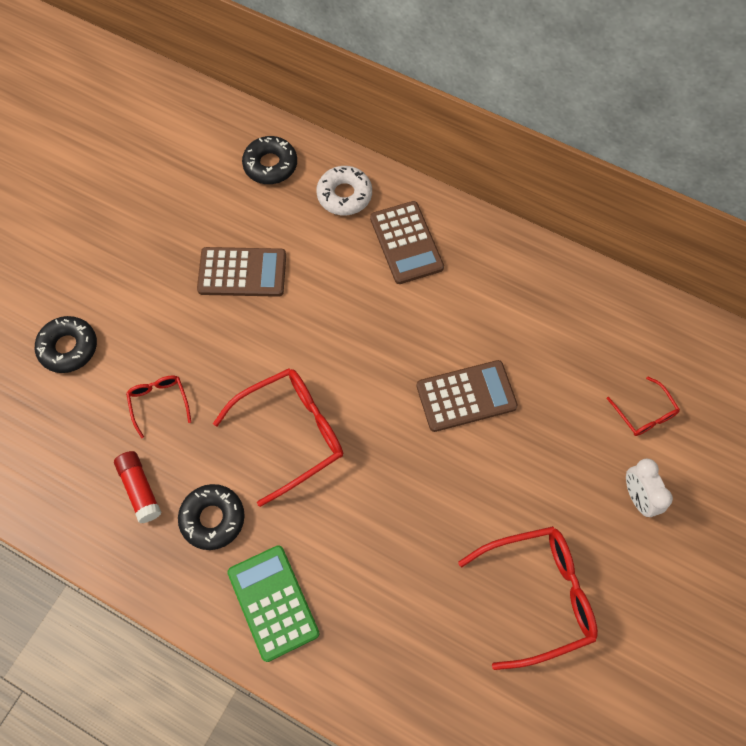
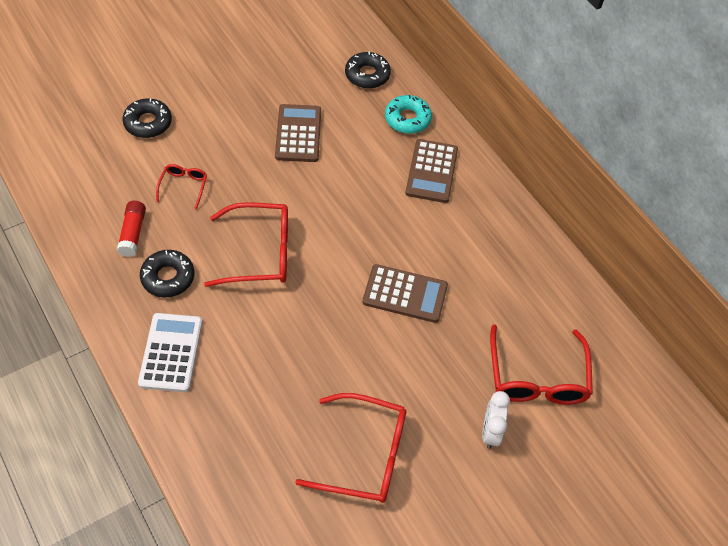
camera: 25 degrees right, 10 degrees down
brown calculator [197,247,286,297] -> brown calculator turned 120 degrees counterclockwise [275,104,321,162]
green calculator [227,545,320,662] -> white calculator [138,313,202,392]
white donut [316,166,372,215] -> turquoise donut [385,95,432,134]
red glasses [606,376,680,436] -> red glasses [490,324,593,405], size x1.95

